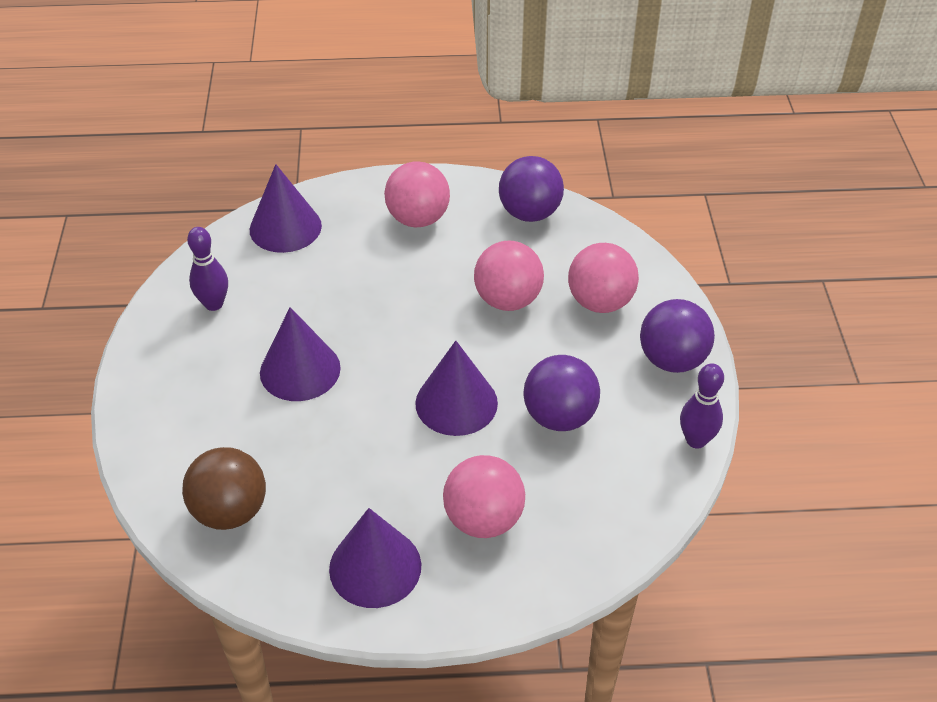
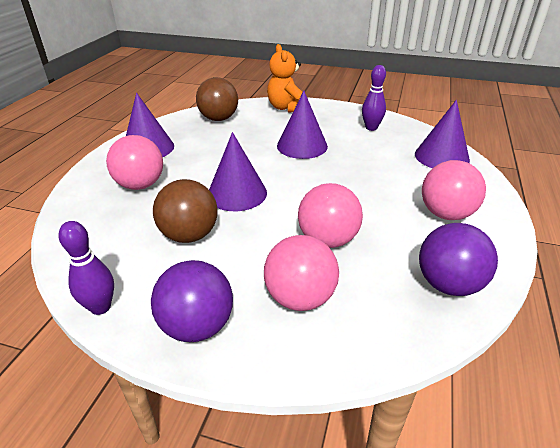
camera: 110 degrees right, 10 degrees down
purple ball [524,355,600,431] -> brown ball [153,179,218,243]
none -> orange teddy bear [267,44,302,112]

